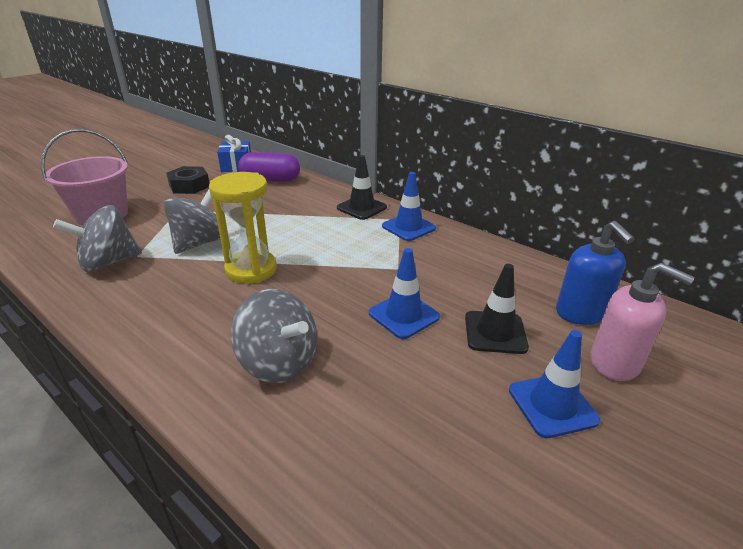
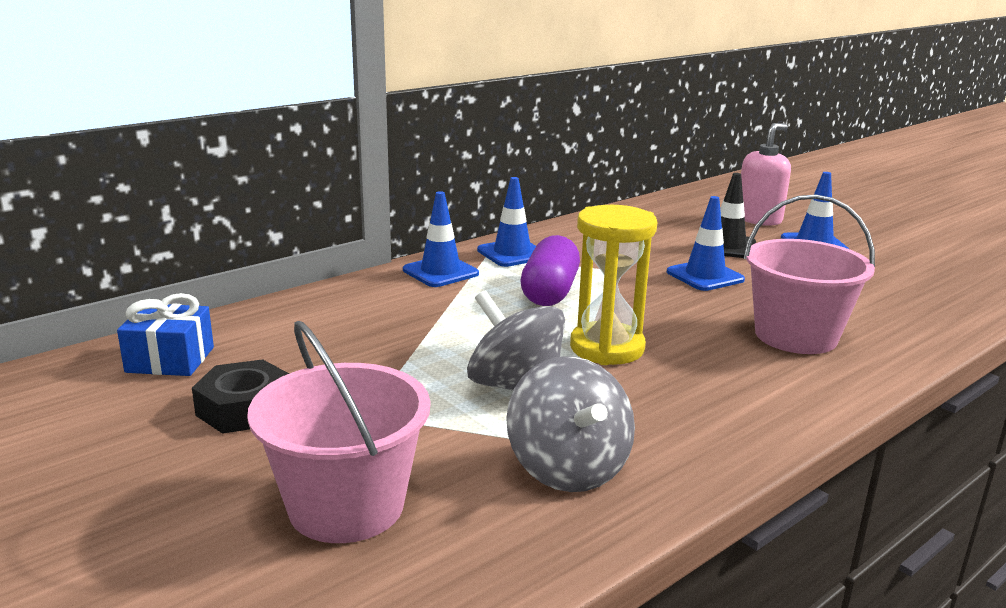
camera: 80 degrees left, 10 degrees down
grey spinning top [231,289,317,383] -> pink bucket [744,194,875,354]
purple capsule [238,152,300,182] -> purple capsule moved to [520,235,580,306]
black traffic cone [337,155,387,220] -> blue traffic cone [403,191,479,287]
blue soap dispenser [556,221,635,325] -> none

